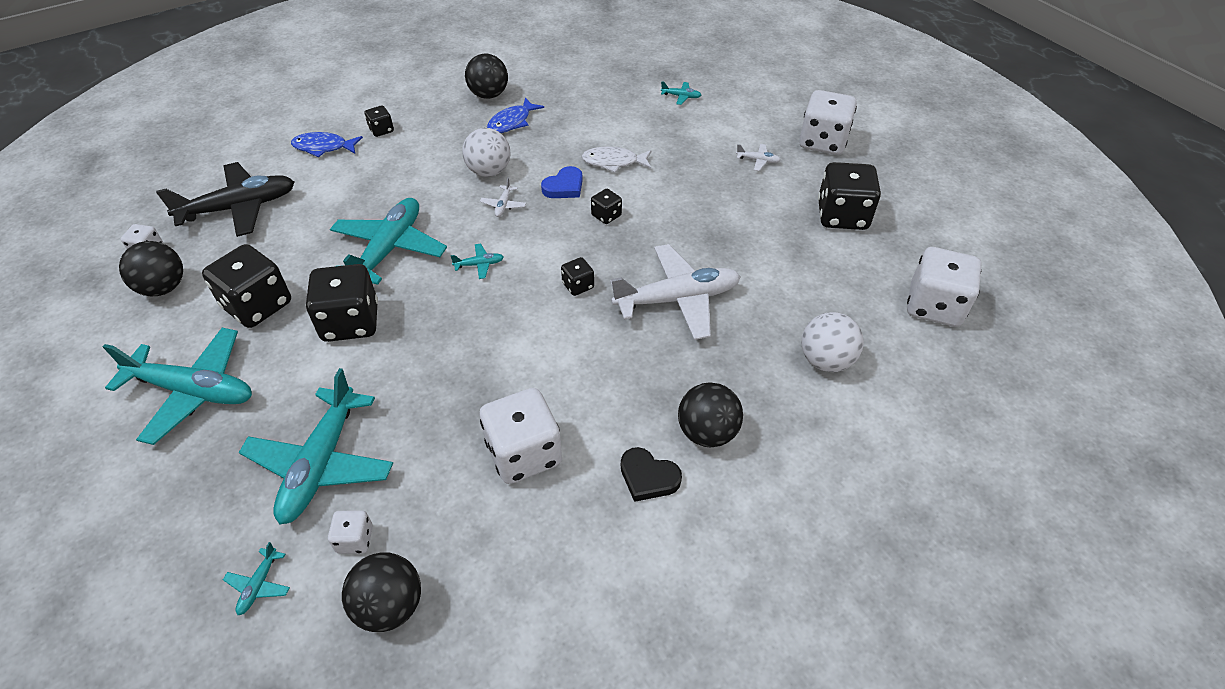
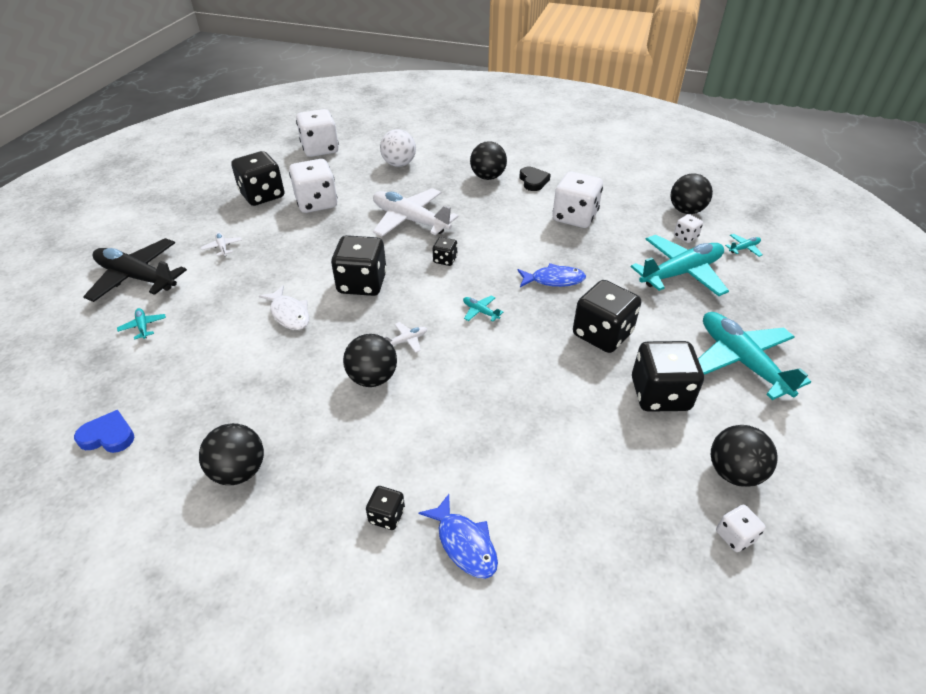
camera: 130 degrees left, 5 degrees down
black plane [156,162,294,237] -> black plane moved to [83,238,187,302]
turquoise plane [330,198,447,285] -> none
white ball [462,128,510,177] -> black ball [343,334,397,387]
blue fish [487,98,544,133] -> blue fish moved to [517,263,586,287]
blue heart [541,166,583,198] -> blue heart moved to [74,410,134,453]
black dice [591,189,622,224] -> black dice [331,235,387,296], size x2.07
white dice [799,90,857,155] -> white dice moved to [289,159,337,213]

